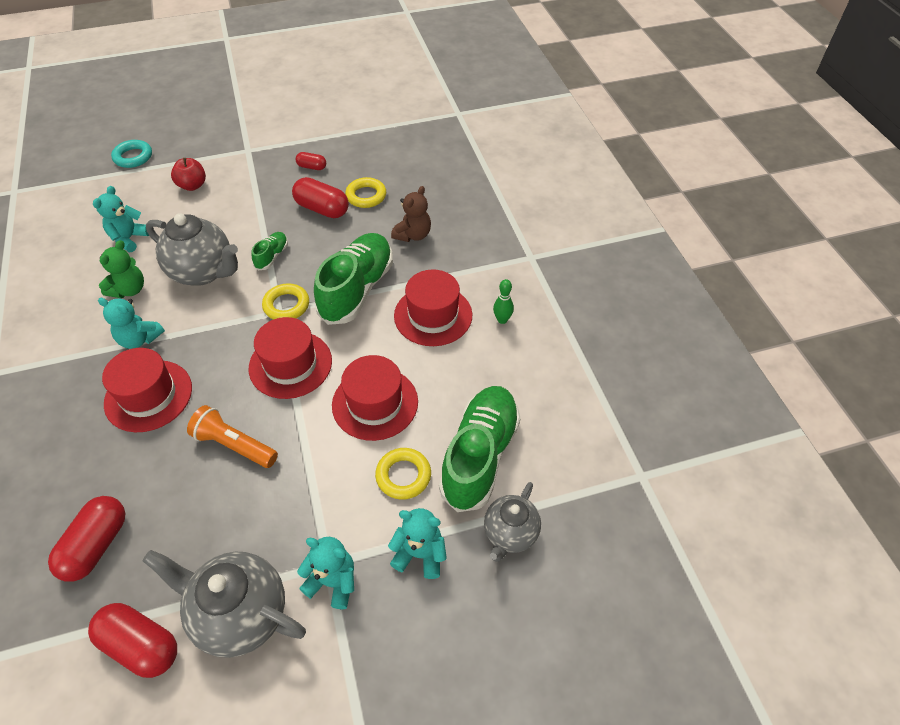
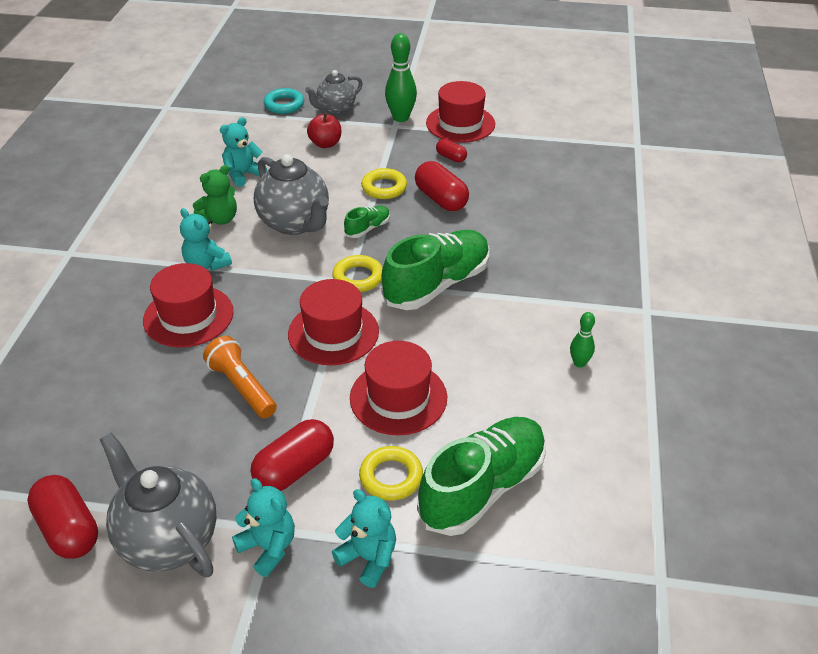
camera: 25 degrees right, 10 degrees down
red capsule [48,496,125,582] -> red capsule moved to [251,419,334,491]
yellow ring [345,177,386,208] -> yellow ring moved to [361,168,407,199]
brown teddy bear [391,186,431,242] -> none
red hat [394,269,472,346] -> red hat moved to [426,81,495,143]
grey teapot [484,482,541,562] -> grey teapot moved to [305,70,363,115]
none -> green bowling pin [385,33,417,122]

